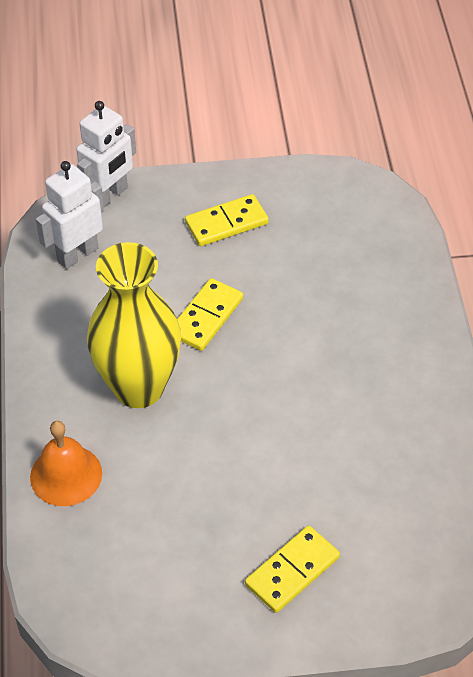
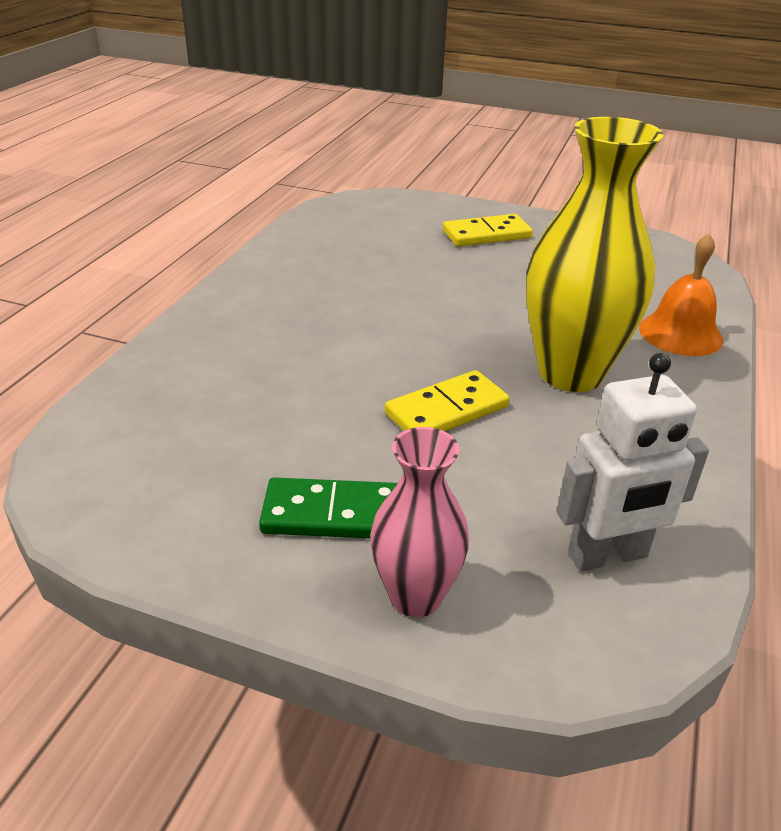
camera: 155 degrees left, 15 degrees down
white robot [76,101,136,207] -> none
yellow domino [185,194,269,246] -> green domino [259,477,398,538]
none -> pink vase [370,427,469,617]

